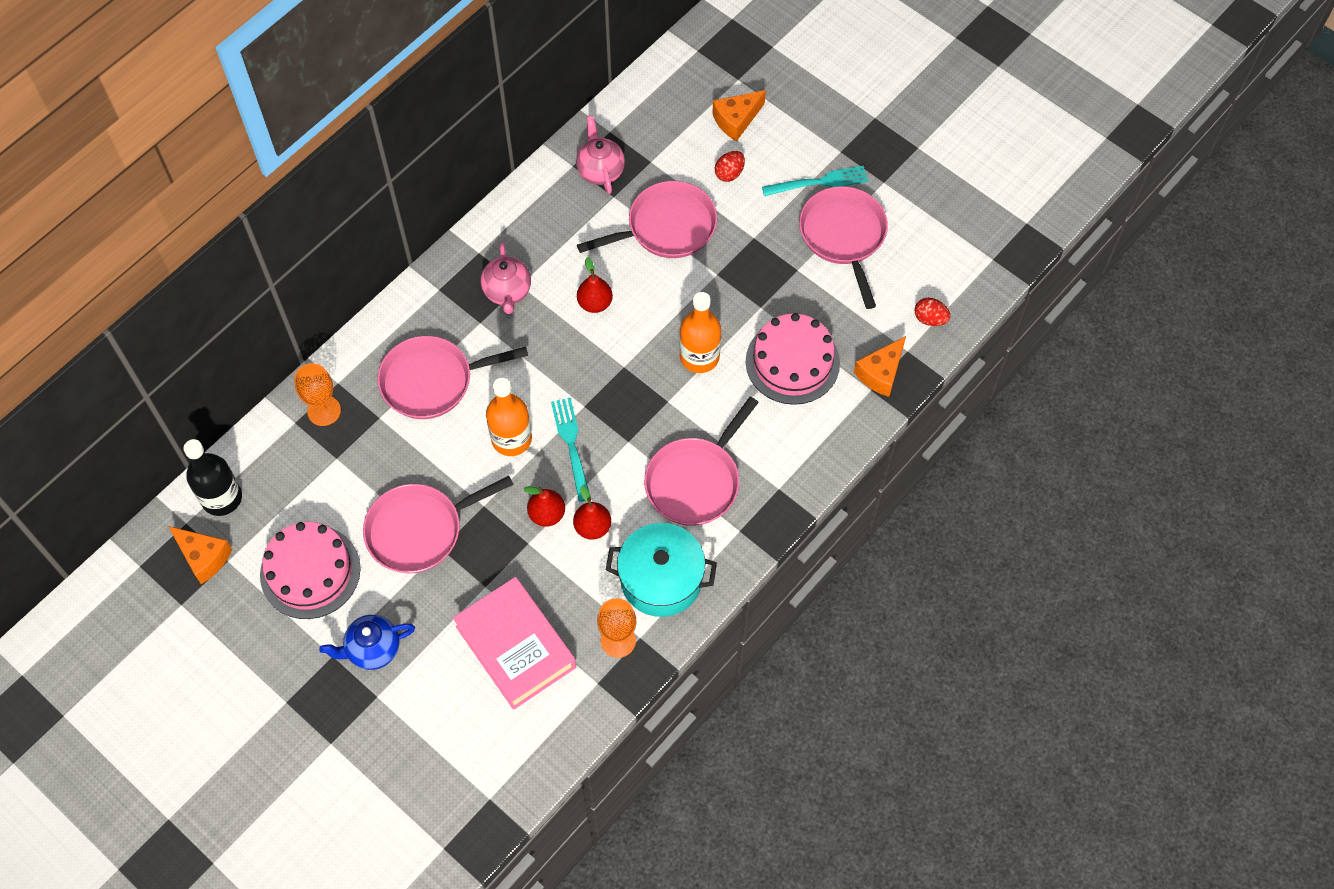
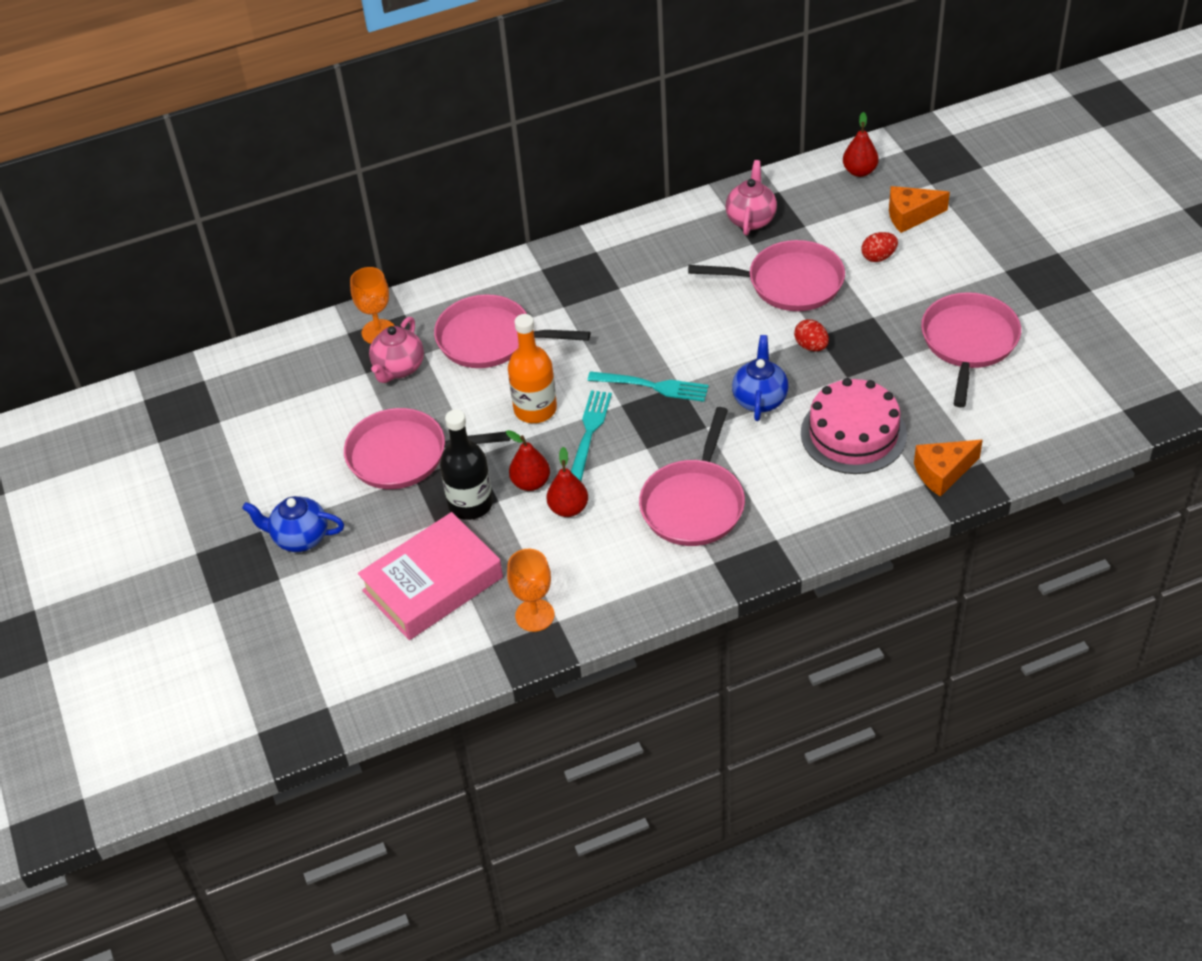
camera: 30 degrees right, 15 degrees down
orange cheese [168,526,232,584] -> none
black bottle [183,439,242,516] -> black bottle moved to [440,410,493,520]
pink cake [260,522,361,619] -> none
pink book [453,577,576,710] -> pink book turned 60 degrees clockwise [358,512,503,640]
pink teapot [481,243,531,314] -> pink teapot moved to [369,317,424,383]
red pear [577,257,613,313] -> red pear moved to [843,112,879,177]
turquoise pot [606,523,717,617] -> none
pink pan [644,397,759,526] -> pink pan turned 45 degrees counterclockwise [639,407,745,546]
orange bottle [680,292,721,373] -> blue teapot [732,335,789,421]
turquoise fork [762,165,868,196] -> turquoise fork moved to [587,371,709,402]
red egg [915,298,951,326] -> red egg moved to [794,319,829,351]

